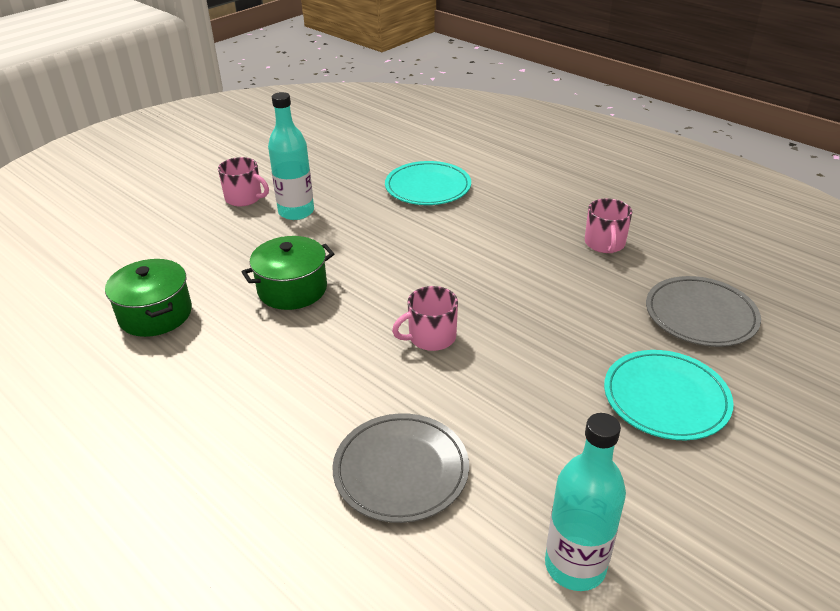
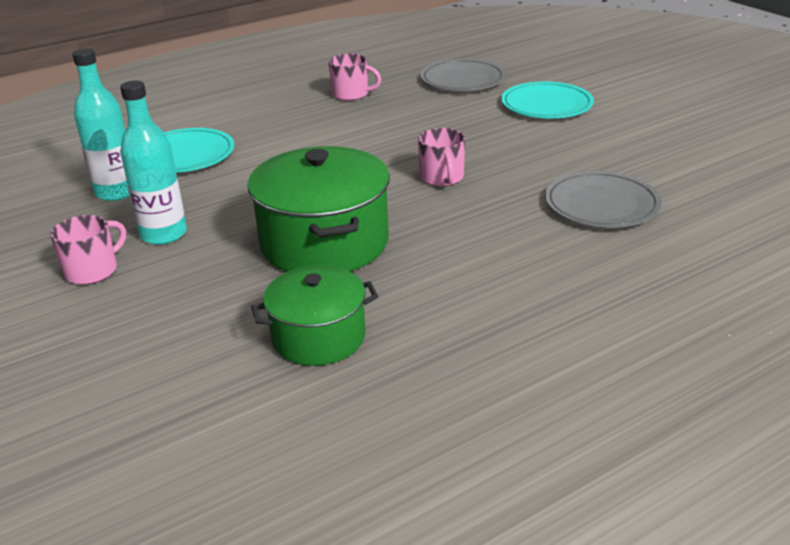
camera: 75 degrees left, 5 degrees down
green pot [242,236,334,310] -> green pot [248,146,390,272], size x1.60
turquoise bottle [545,413,626,591] -> turquoise bottle moved to [72,48,130,201]

